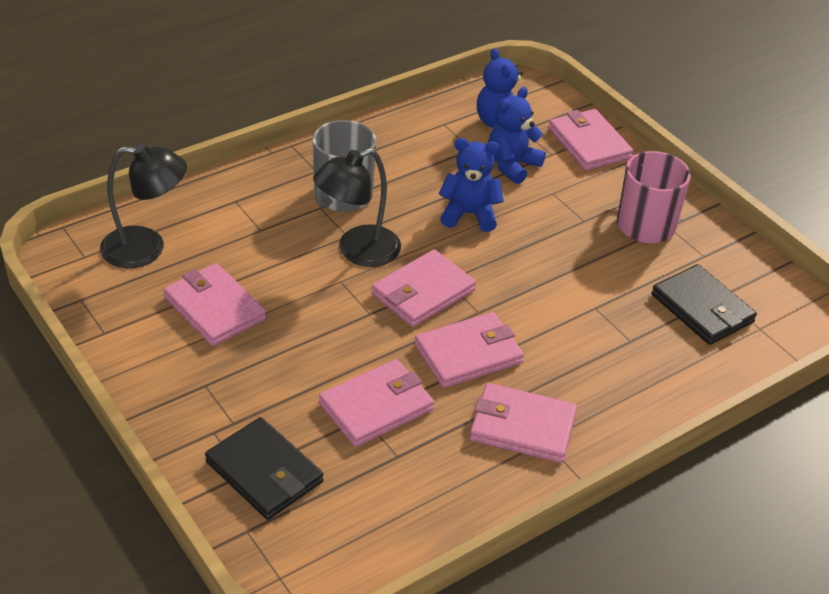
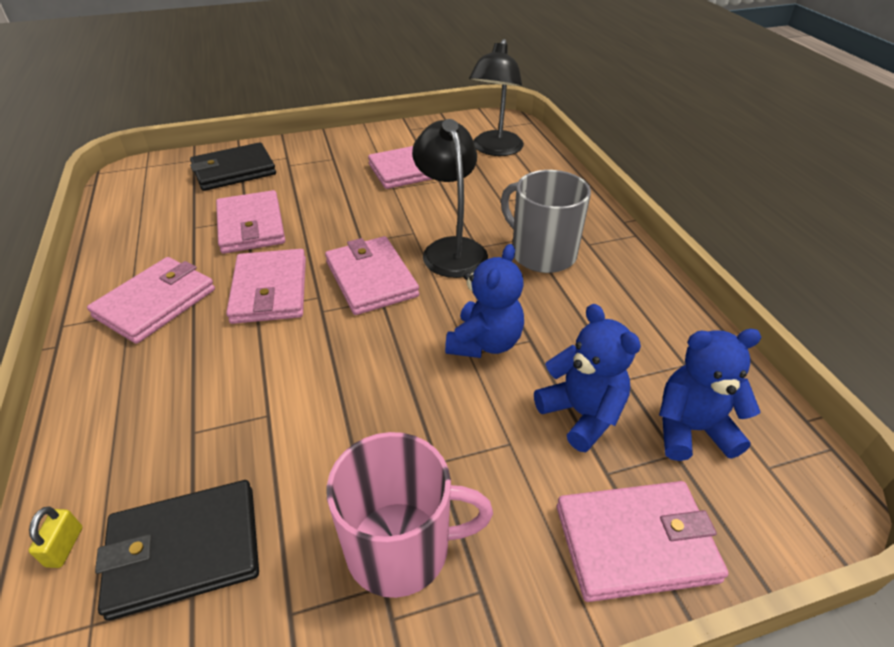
camera: 110 degrees right, 0 degrees up
none -> yellow padlock [28,507,82,568]

